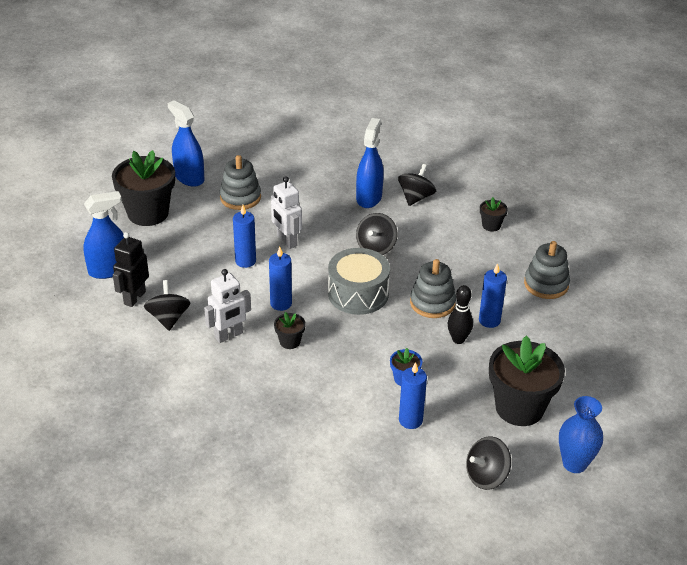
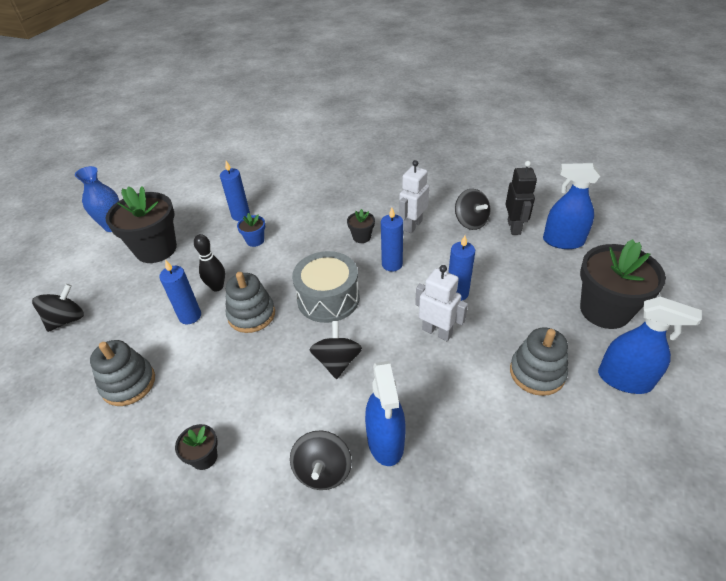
camera: 160 degrees right, 5 degrees up
blue spray bottle [83,191,124,279] -> blue spray bottle turned 60 degrees clockwise [543,163,600,249]
black spinning top [466,436,511,490] -> black spinning top moved to [32,284,84,332]

